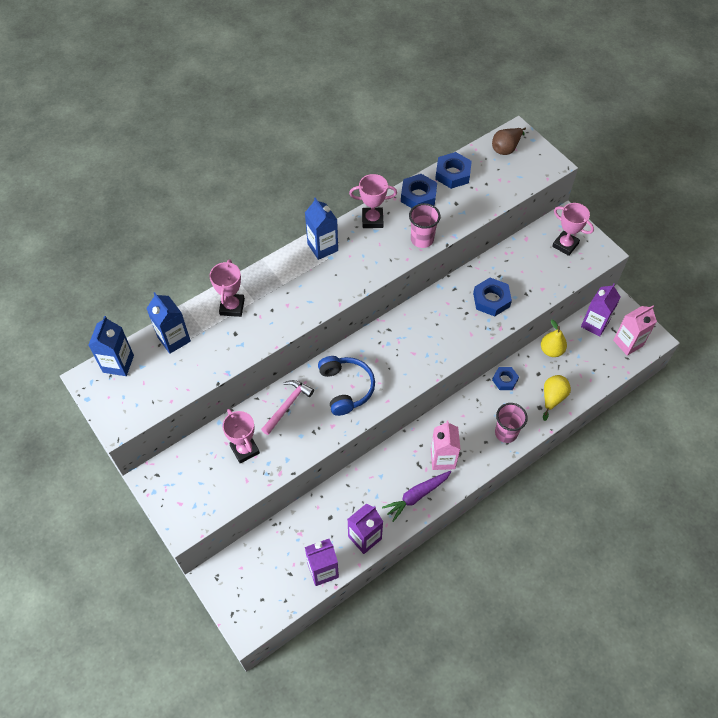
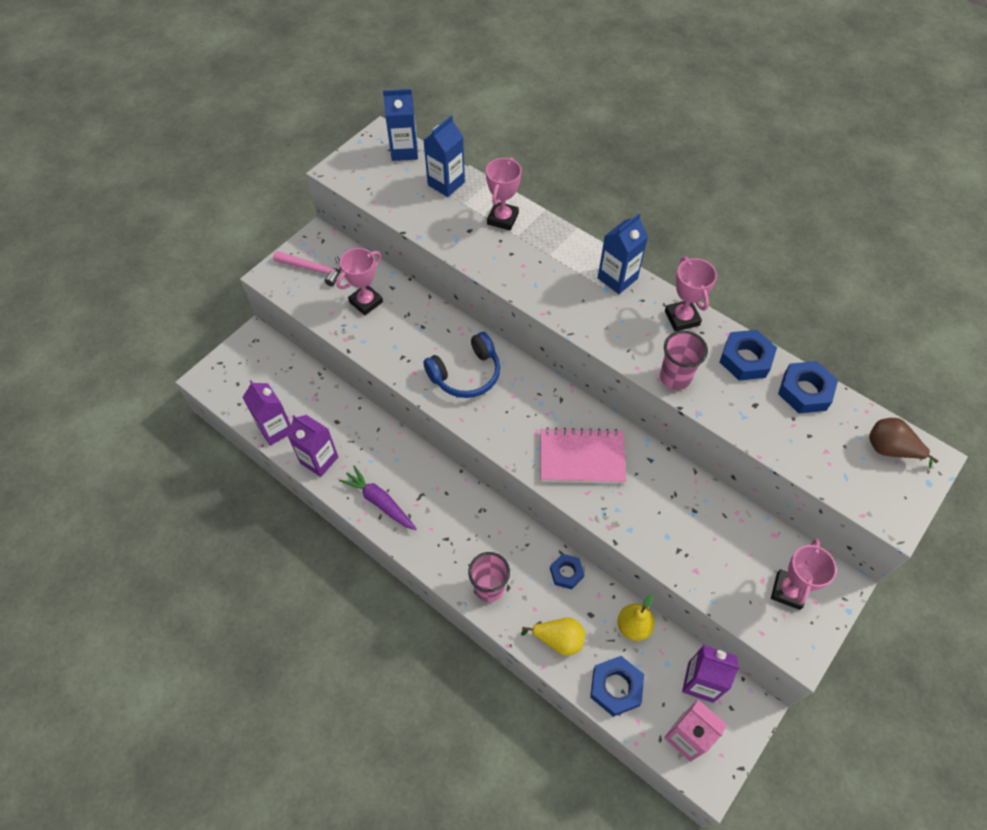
camera: 75 degrees right, 0 degrees up
pink trophy [209,259,245,317] -> pink trophy turned 60 degrees counterclockwise [486,157,522,231]
pink hammer [261,380,314,435] -> pink hammer moved to [273,251,341,286]
pink carton [431,421,460,470] -> none
blue nut [473,278,512,317] -> blue nut moved to [590,656,644,717]
none -> pink notebook [541,427,626,484]

